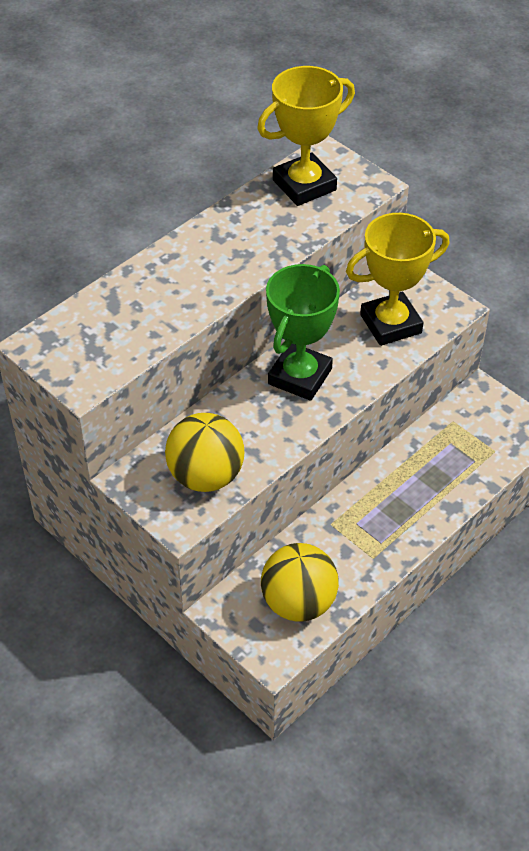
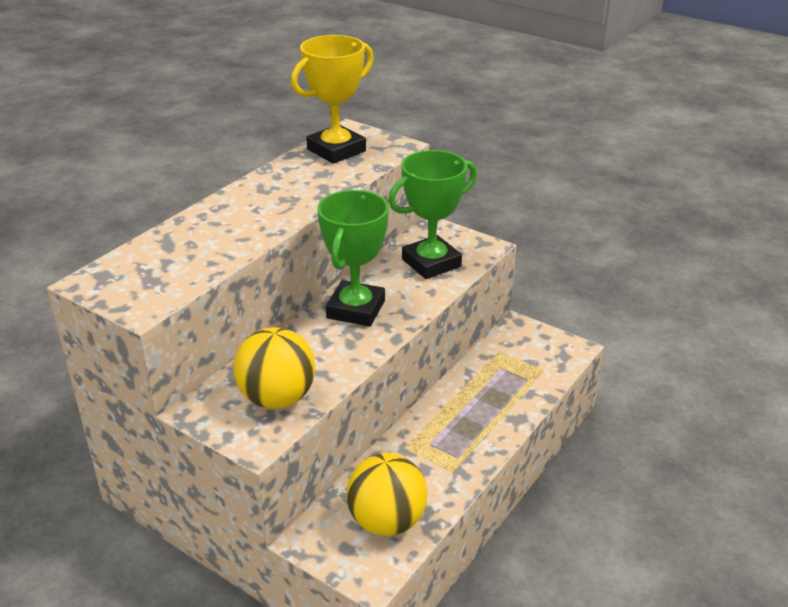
camera: 10 degrees left, 15 degrees down
yellow trophy [346,213,449,346] -> green trophy [388,150,477,279]

